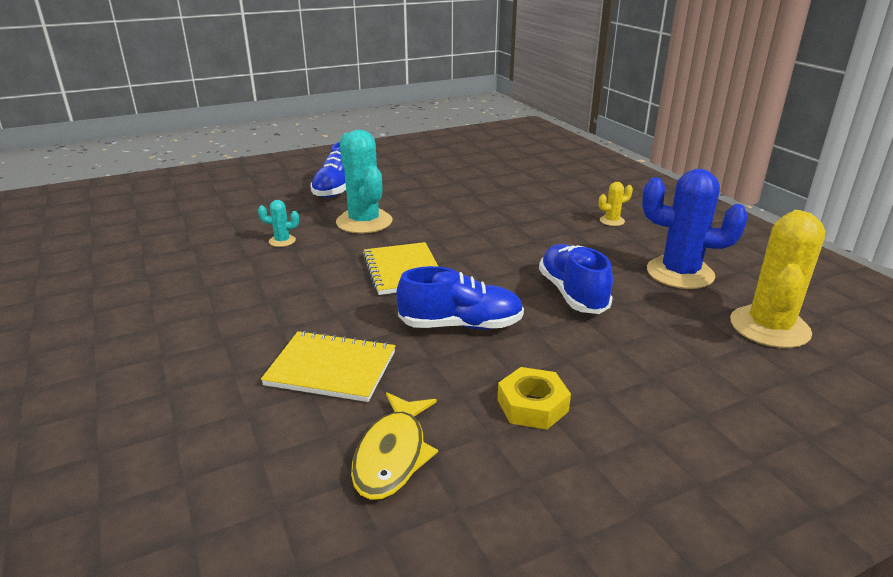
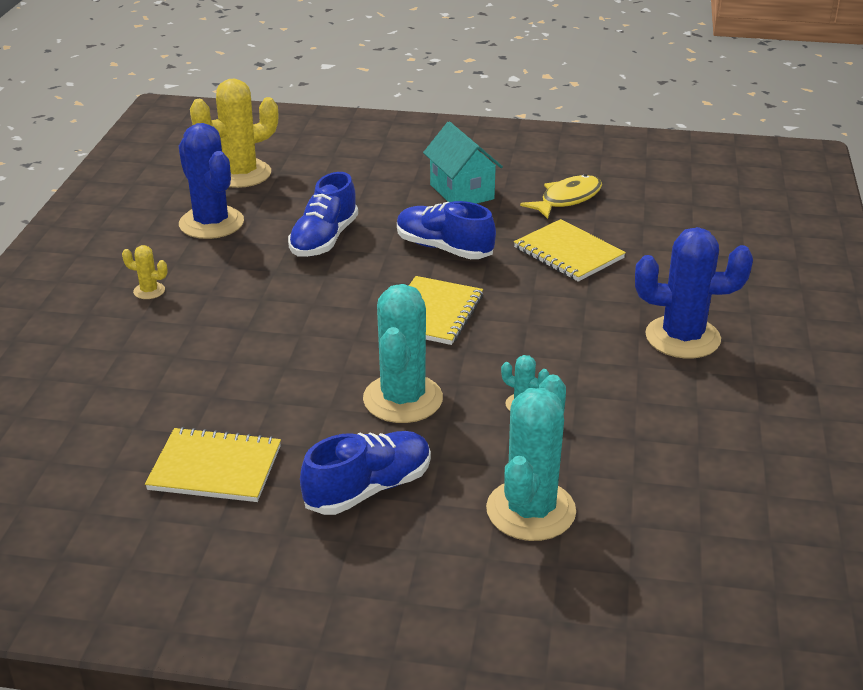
camera: 145 degrees left, 5 degrees up
yellow nut [497,367,571,430] -> turquoise house [423,121,503,204]
none -> yellow notebook [145,427,281,502]
none -> turquoise cactus [486,375,576,541]
none -> blue cactus [635,227,753,359]

